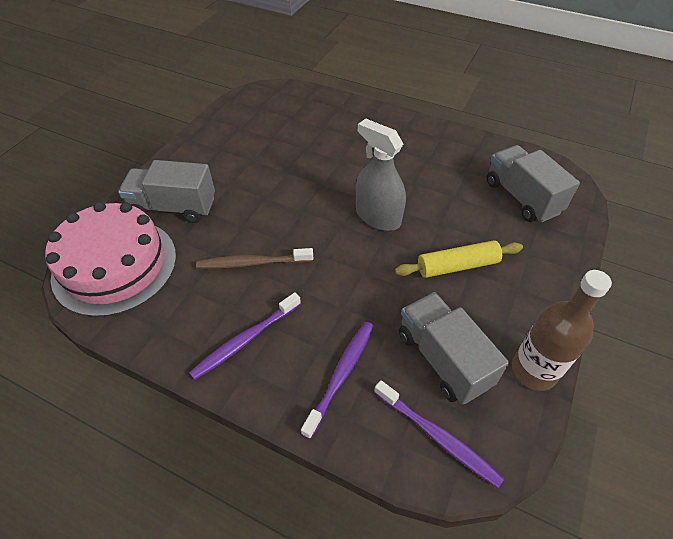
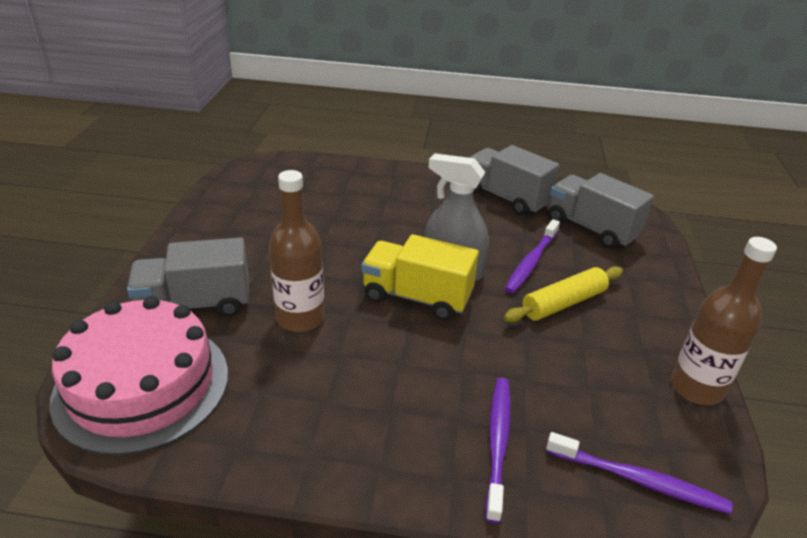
camera: 20 degrees left, 15 degrees down
purple toothbrush [189,292,301,380] -> purple toothbrush moved to [505,219,560,294]
brown toothbrush [196,248,313,269] -> none
grey truck [399,292,509,405] -> grey truck moved to [470,145,560,215]
none -> brown bottle [269,170,325,332]
none -> yellow truck [361,234,479,321]

